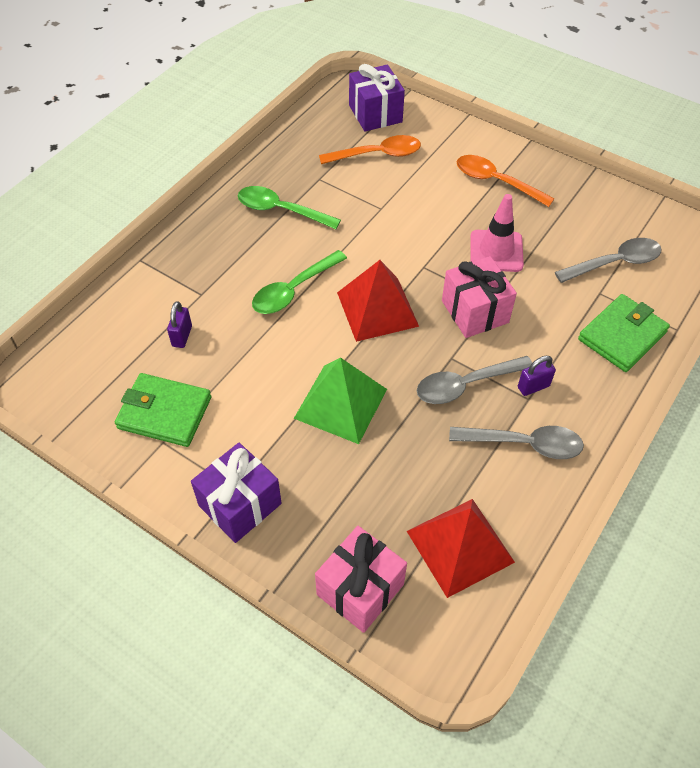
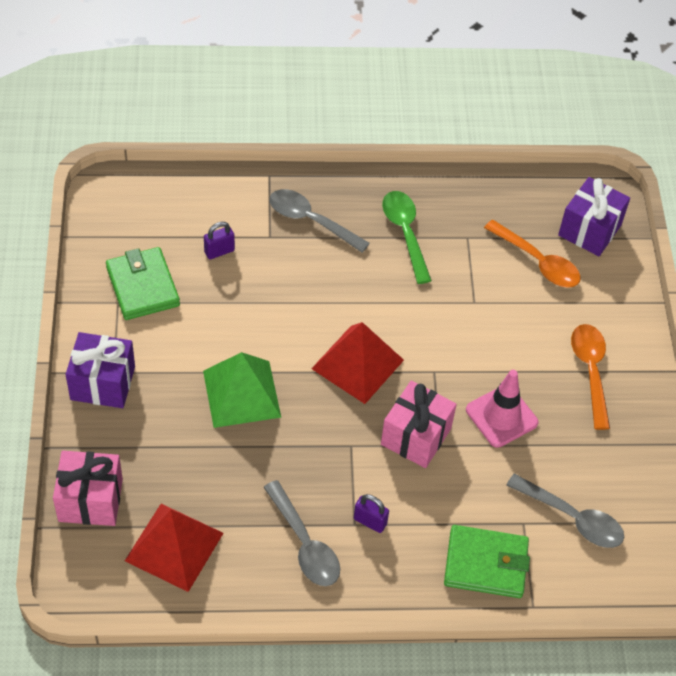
camera: 50 degrees right, 0 degrees up
green spoon [252,250,347,314] -> none
grey spoon [417,356,532,404] -> grey spoon moved to [269,189,370,253]

